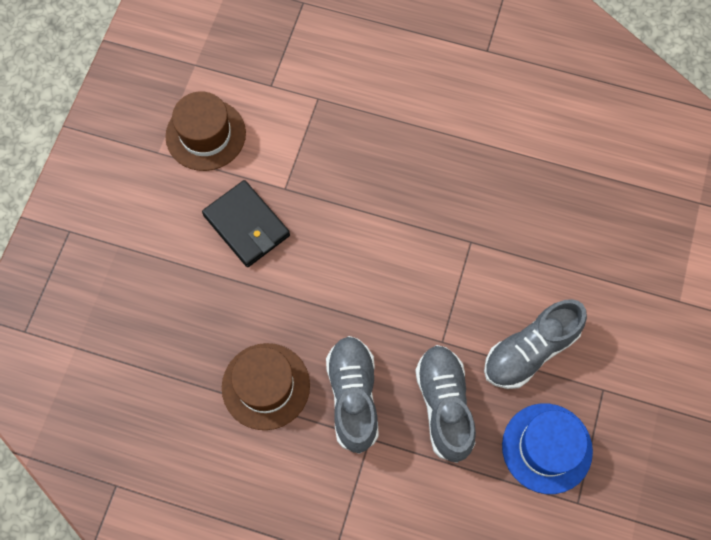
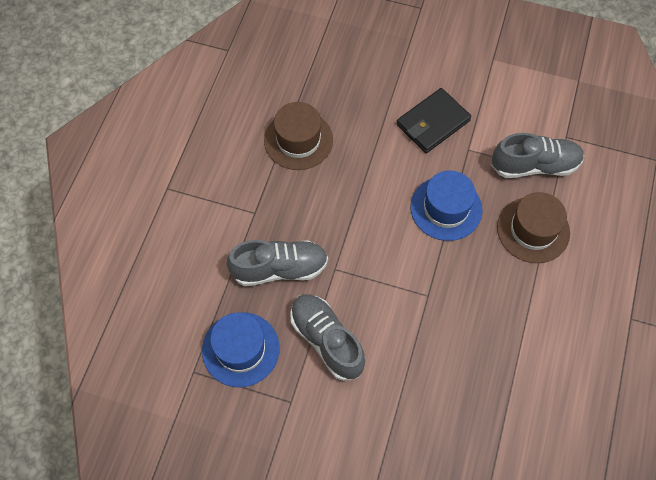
camera: 90 degrees right, 5 degrees down
brown hat [165,91,246,171] -> brown hat moved to [497,192,570,263]
grey shoe [326,336,379,454] -> grey shoe moved to [491,133,585,178]
none -> blue hat [410,171,482,241]

